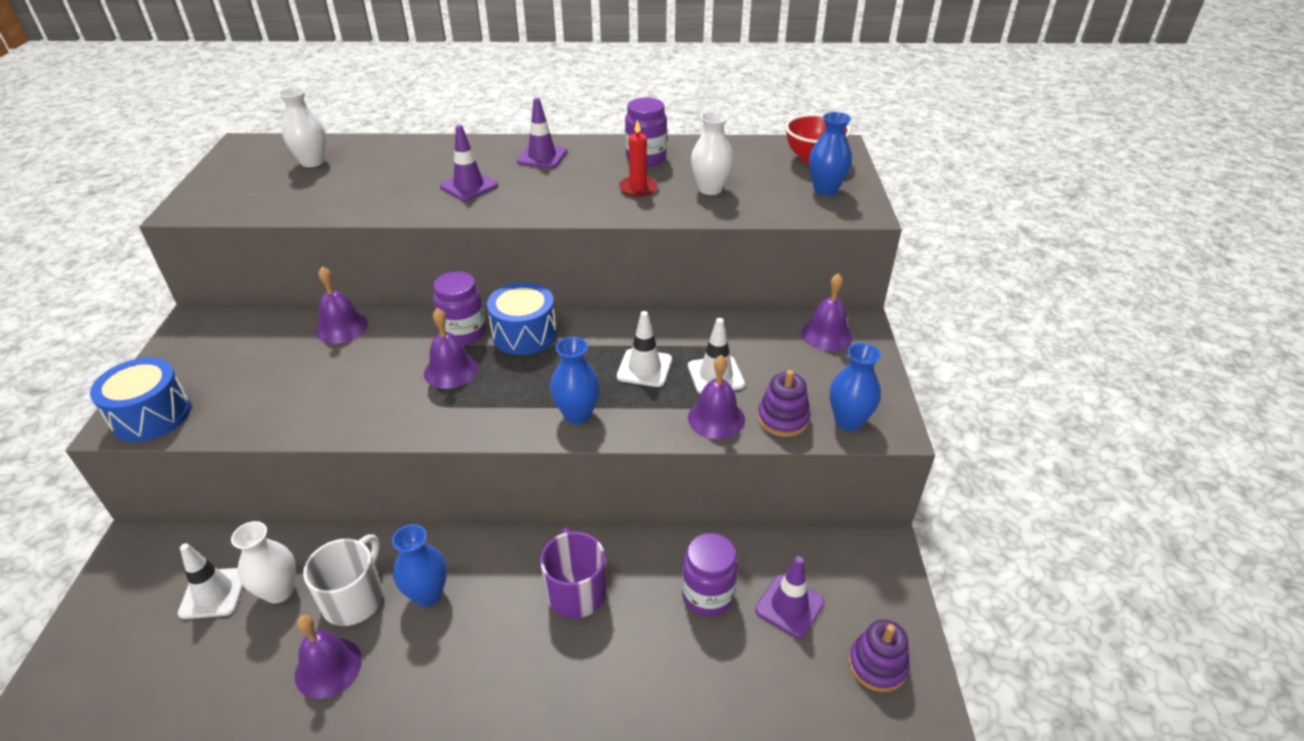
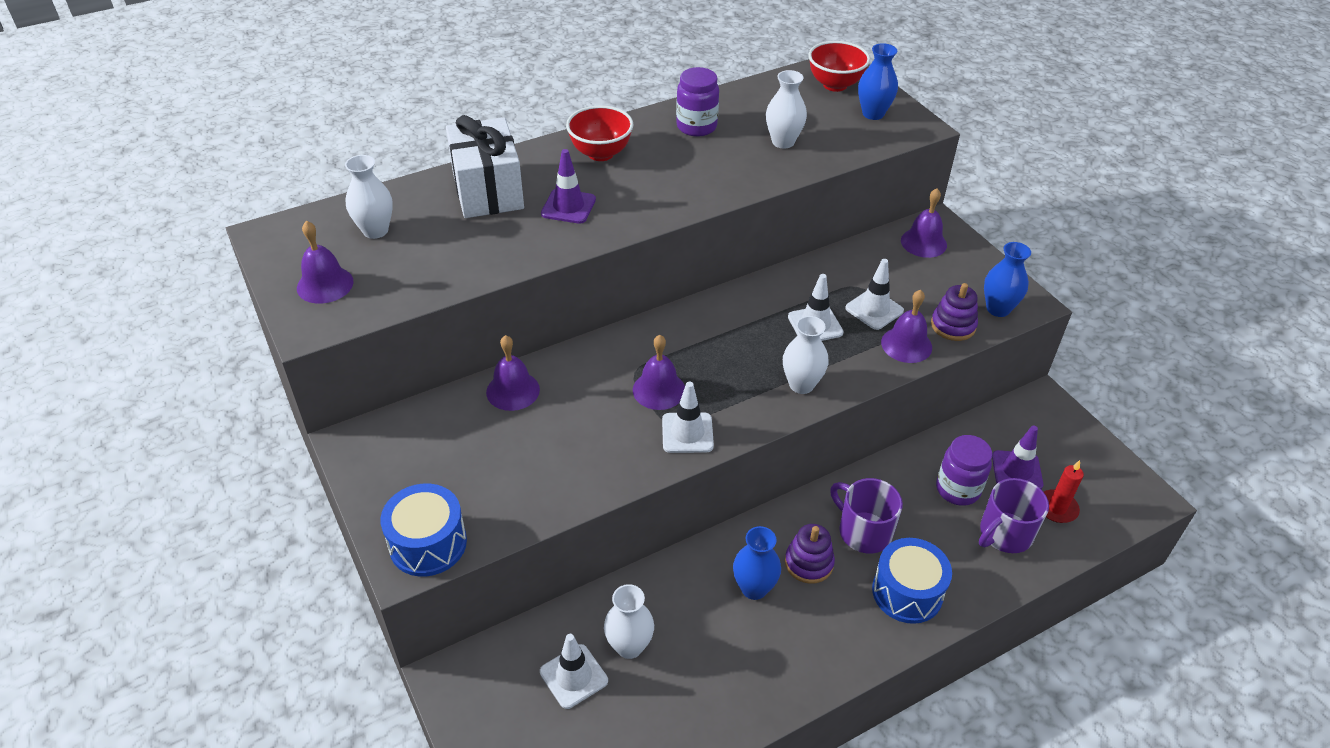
camera: 30 degrees left, 5 degrees up
purple bell [295,615,362,699] -> purple bell moved to [297,221,354,304]
white mug [303,534,383,626] -> none
purple jar [433,272,486,345] -> none
blue drum [487,282,557,355] -> blue drum moved to [872,538,952,624]
purple traffic cone [517,98,567,168] -> red bowl [566,105,633,161]
blue vase [550,337,600,424] -> white vase [783,316,829,394]
red candle [619,120,658,197] -> red candle moved to [1044,460,1084,523]
purple stacking toy [849,619,910,692] -> purple stacking toy moved to [785,524,835,584]
none -> white gift [446,115,524,218]
none -> white traffic cone [662,382,714,453]
none -> purple mug [979,478,1049,553]

